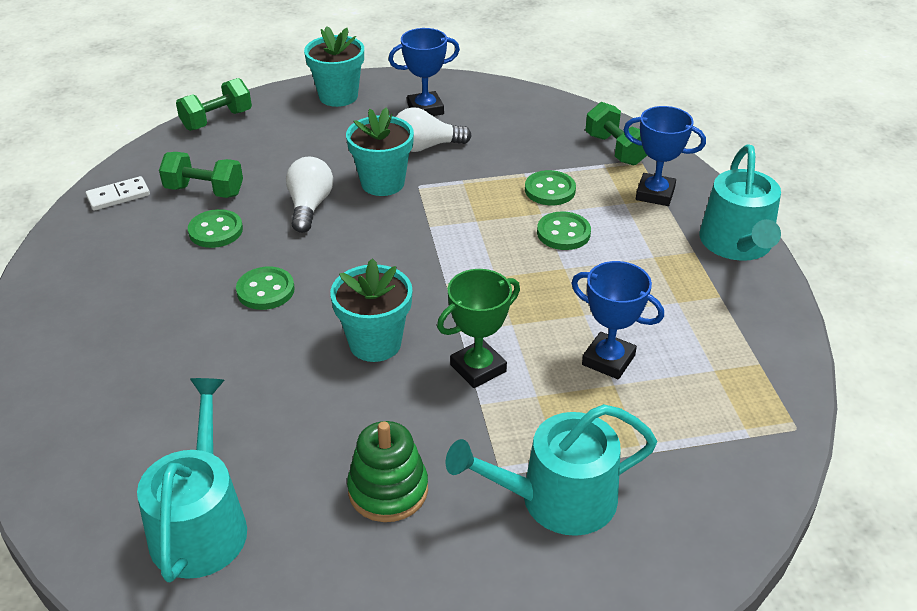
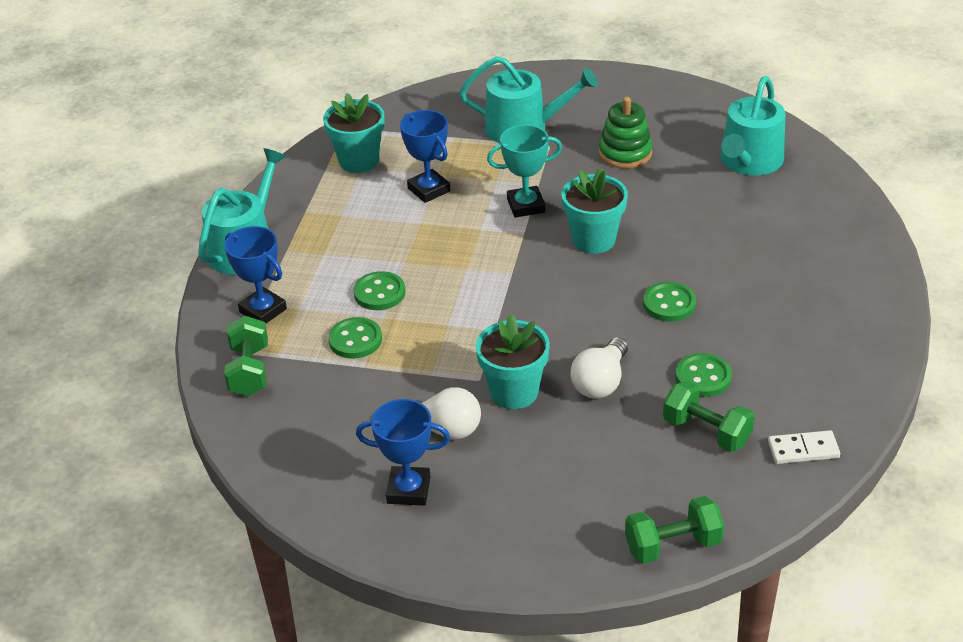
camera: 155 degrees left, 0 degrees up
turquoise flower pot [304,26,364,107] -> turquoise flower pot moved to [323,93,385,173]
green trophy [437,269,520,388] -> turquoise trophy [487,125,562,218]

